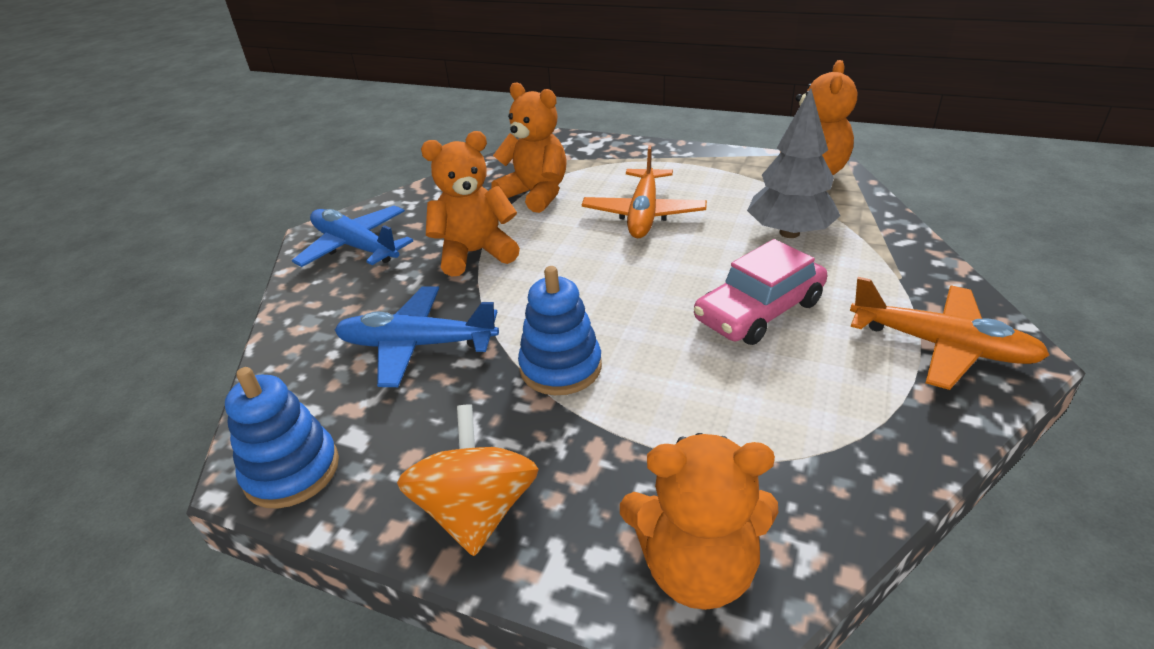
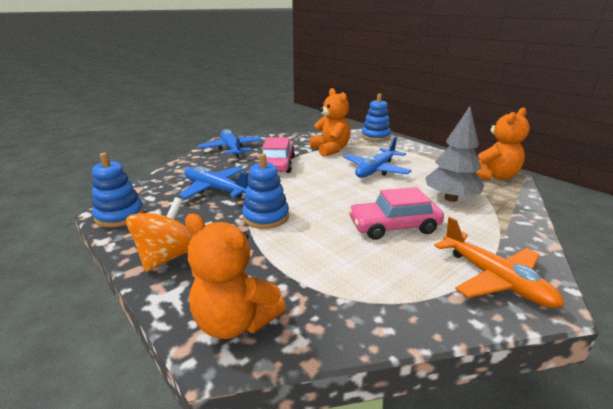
camera: 25 degrees right, 10 degrees down
orange teddy bear [421,131,520,277] -> pink car [262,137,295,173]
orange plane [582,145,707,238] -> blue plane [343,136,412,178]
none -> blue stacking toy [361,94,391,141]

